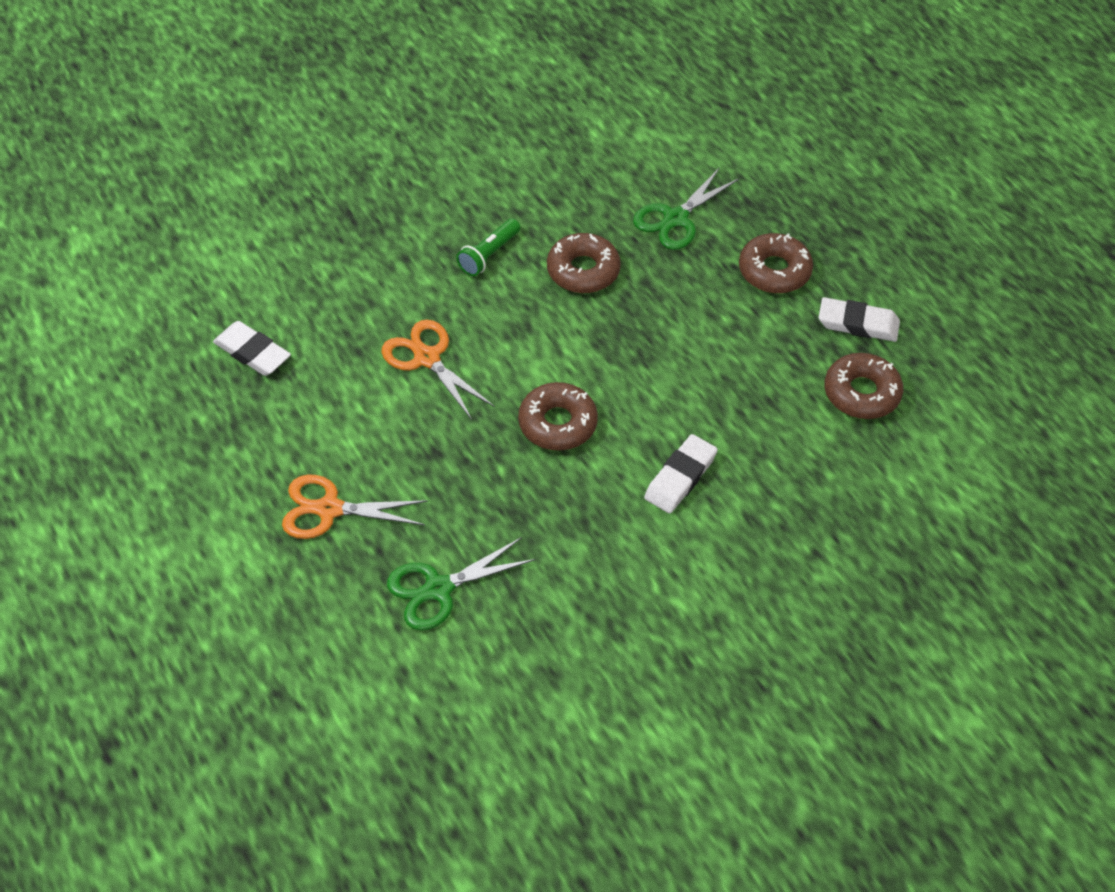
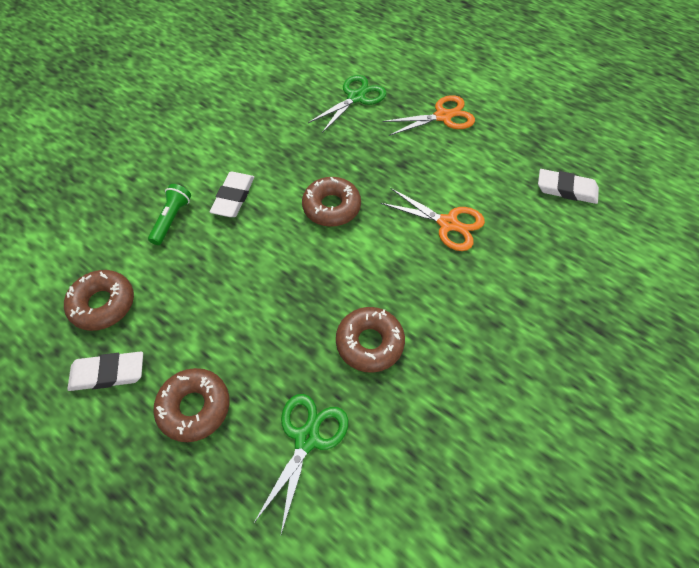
camera: 160 degrees right, 5 degrees up
green flashlight [456,219,520,276] -> green flashlight moved to [148,184,191,245]

